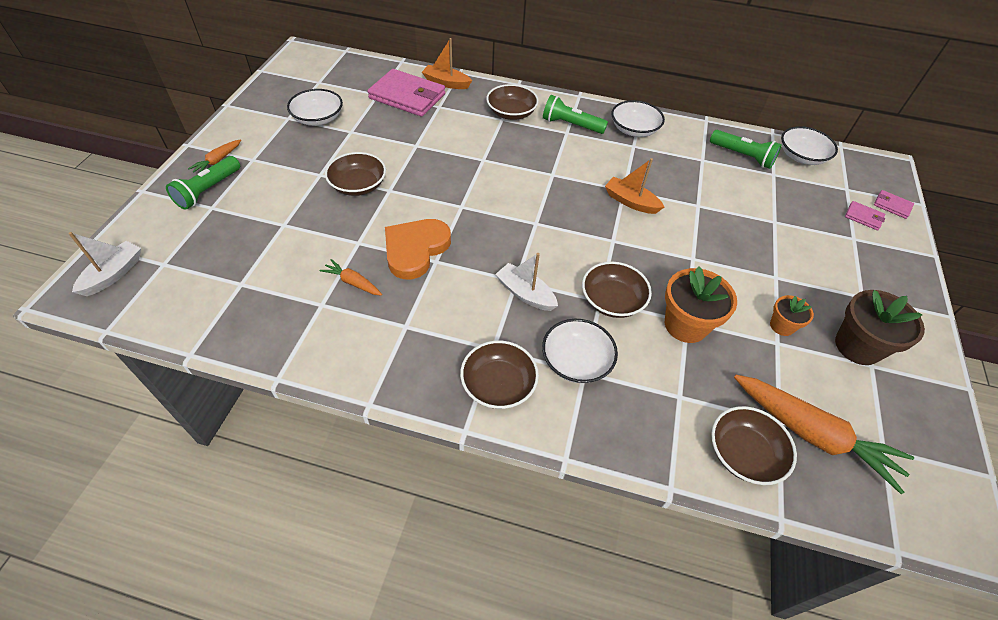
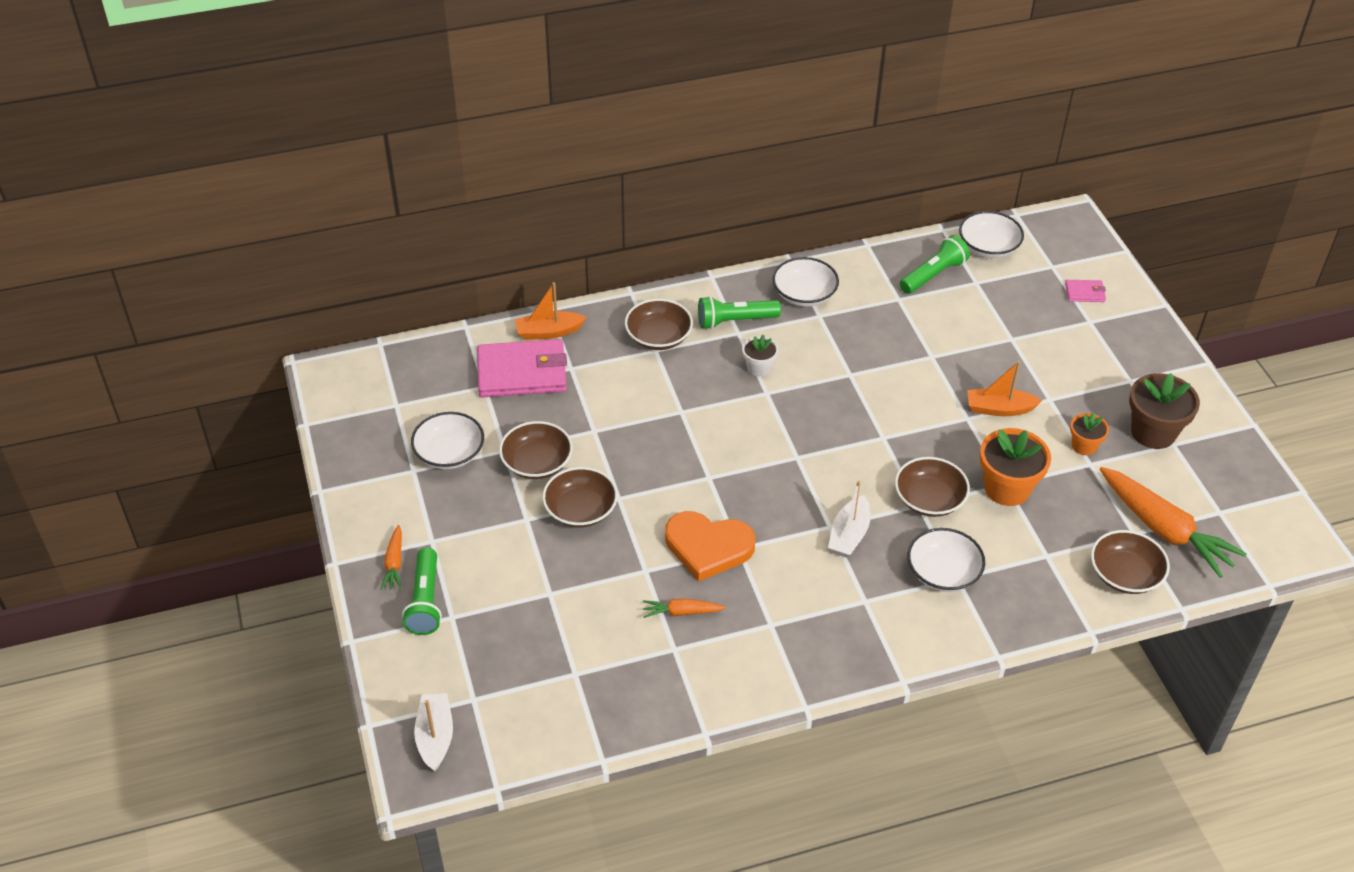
camera: 30 degrees left, 5 degrees down
orange heart [385,219,451,279] -> orange heart turned 75 degrees counterclockwise [665,511,755,582]
brown bowl [460,340,539,409] -> brown bowl moved to [499,421,573,479]
white boat [495,253,558,311] -> white boat turned 75 degrees counterclockwise [828,481,870,558]
orange boat [605,158,664,214] -> orange boat moved to [967,361,1042,416]
green flashlight [710,130,782,169] -> green flashlight turned 45 degrees counterclockwise [900,235,970,294]
orange carrot [734,375,914,494] -> orange carrot turned 45 degrees clockwise [1100,467,1246,578]
pink wallet [874,190,914,219] -> none
none -> white flower pot [742,335,778,376]

